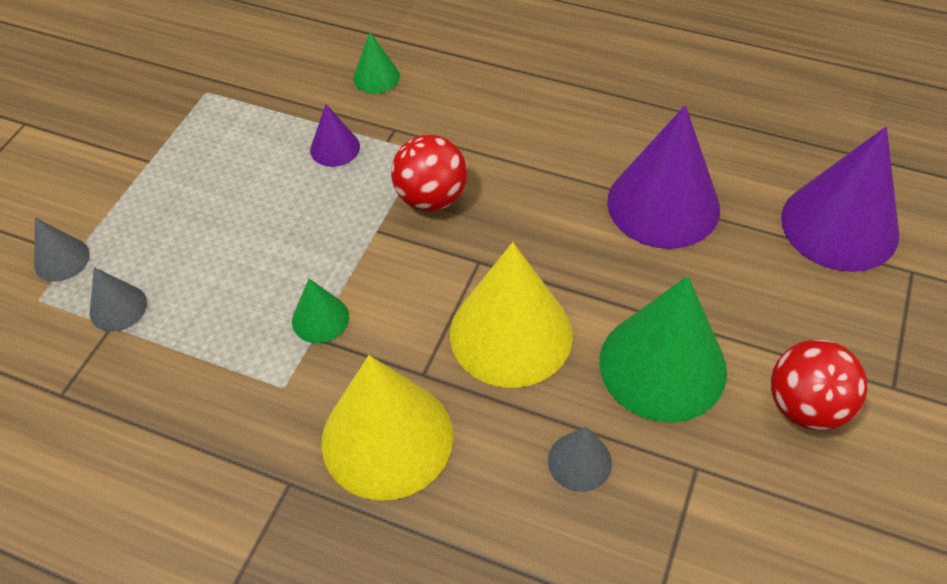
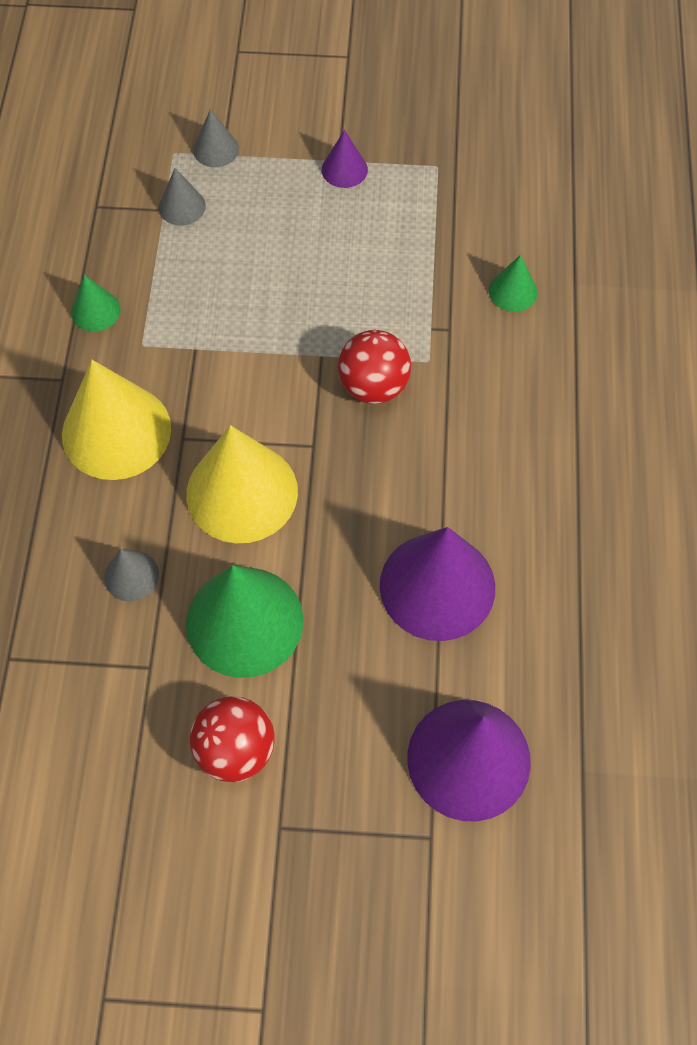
camera: 70 degrees right, 10 degrees up
green cone [292,279,349,343] -> green cone moved to [71,275,121,332]
purple cone [310,104,360,167] -> purple cone moved to [322,130,368,188]

